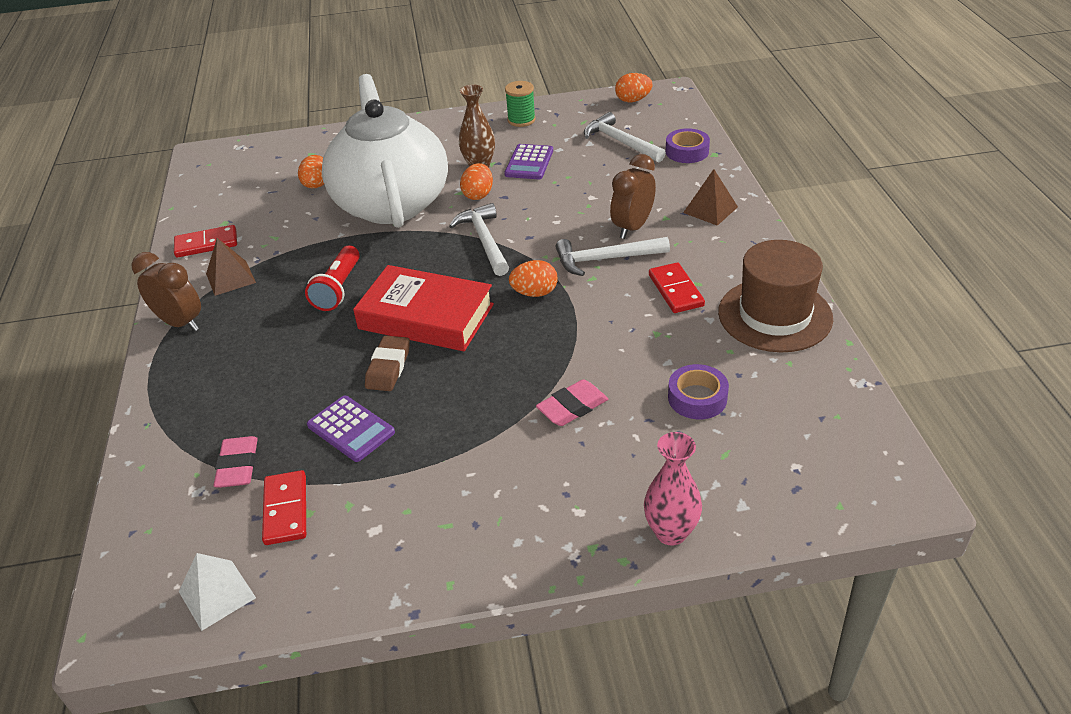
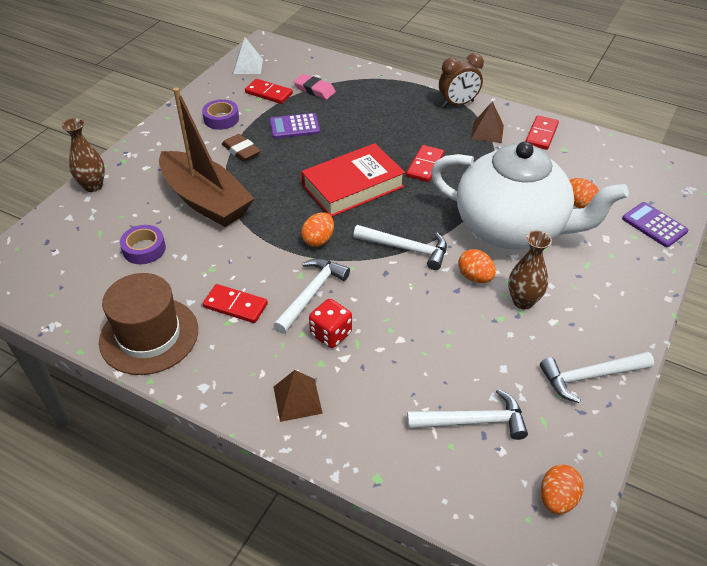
camera: 125 degrees right, 5 degrees up
red flashlight [305,246,360,311] -> red domino [406,145,444,182]
brown eraser [365,336,410,391] -> brown eraser moved to [222,134,261,161]
purple calculator [504,144,553,179] -> purple calculator moved to [622,202,689,247]
green spool [505,81,536,127] -> white hammer [540,352,654,403]
pink eraser [536,379,608,426] -> brown boat [159,87,255,227]
brown clock [610,154,656,239] -> red dice [309,299,352,348]
pink vase [644,432,702,546] -> brown vase [62,118,105,192]
purple tape [666,128,710,163] -> purple tape moved to [202,99,239,130]

